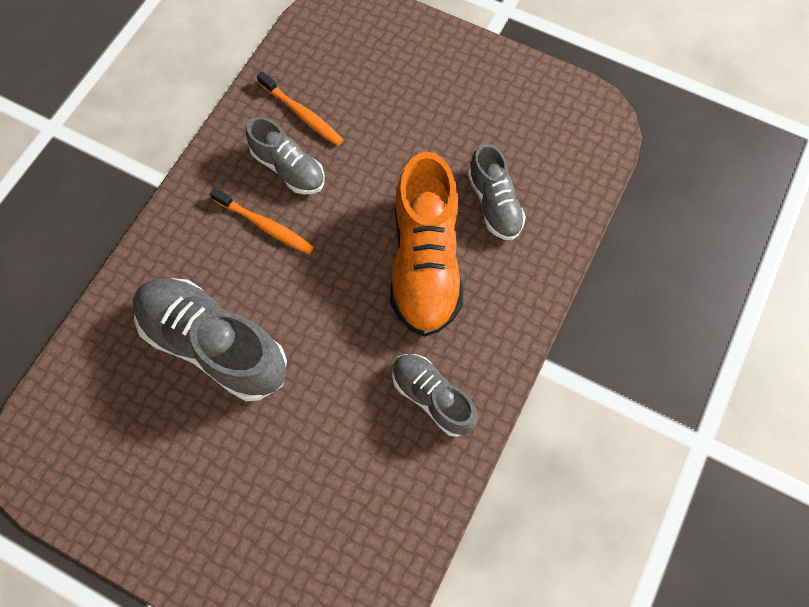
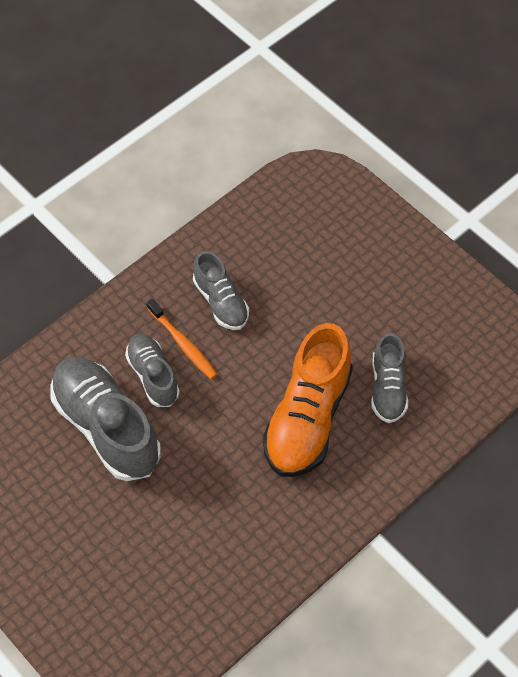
camera: 20 degrees right, 10 degrees down
orange toothbrush [257,71,343,146] -> none
grey shoe [392,354,478,437] -> grey shoe moved to [125,334,180,407]

